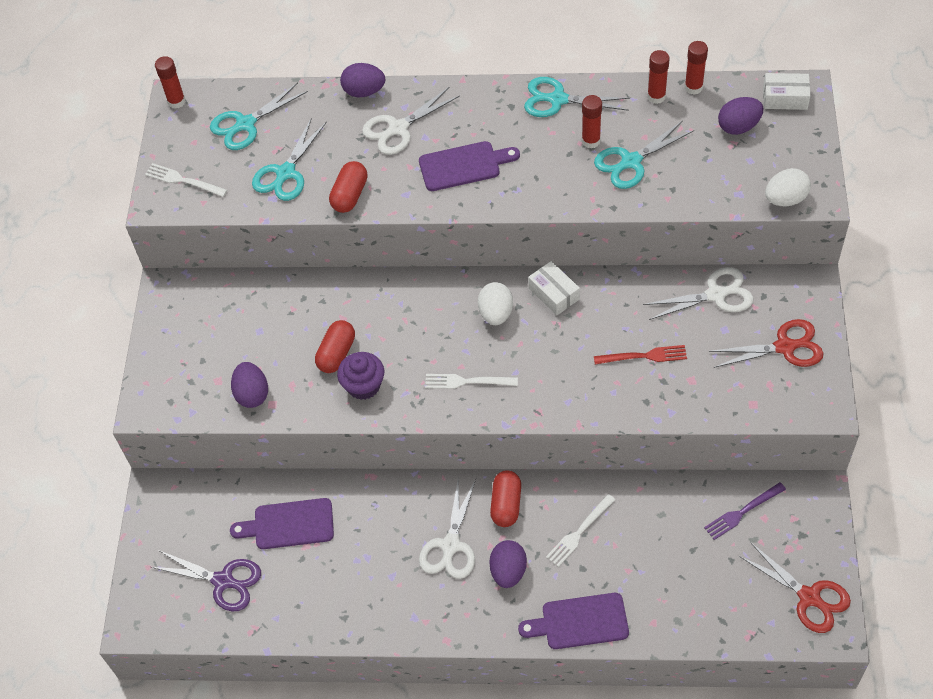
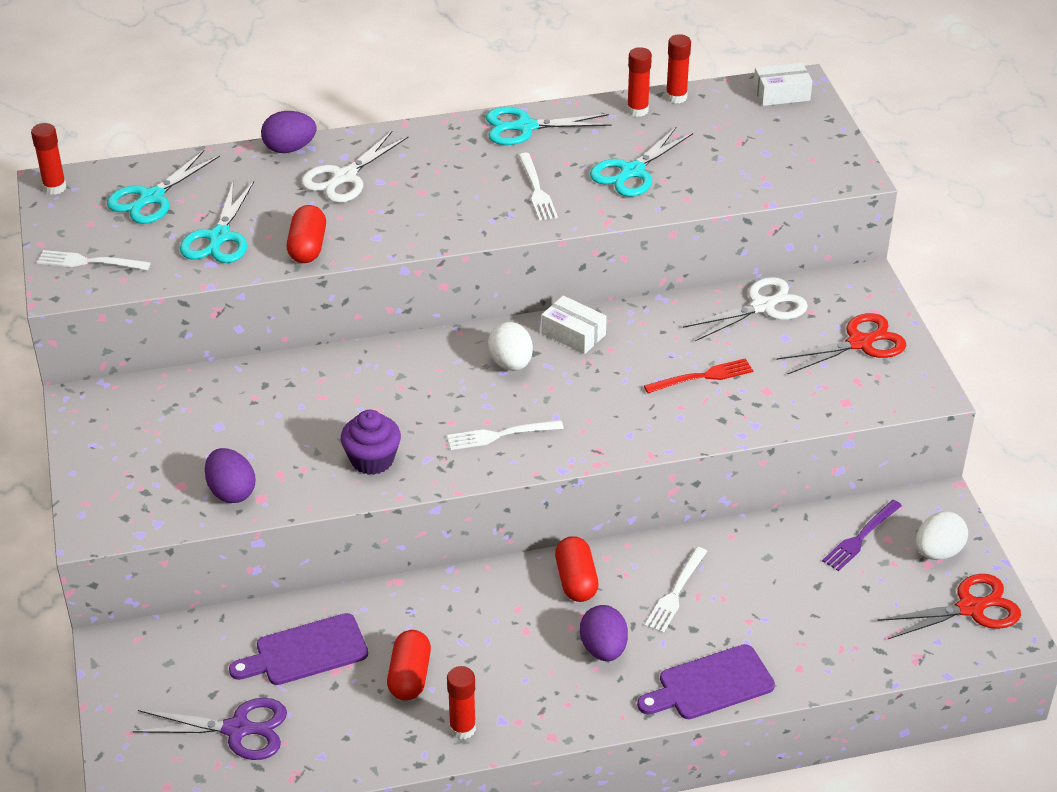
camera: 20 degrees left, 15 degrees down
red capsule [315,320,355,373] -> red capsule moved to [387,630,431,701]
purple cutting board [419,141,520,191] -> none
white scissors [419,476,476,579] -> none
red glue stick [582,95,602,148] -> red glue stick moved to [447,666,476,739]
purple egg [718,97,763,135] -> none
red scissors [739,542,851,633] -> red scissors turned 45 degrees counterclockwise [877,574,1021,639]
white egg [765,168,811,206] -> white egg moved to [916,511,968,560]
none -> white fork [518,153,558,221]

